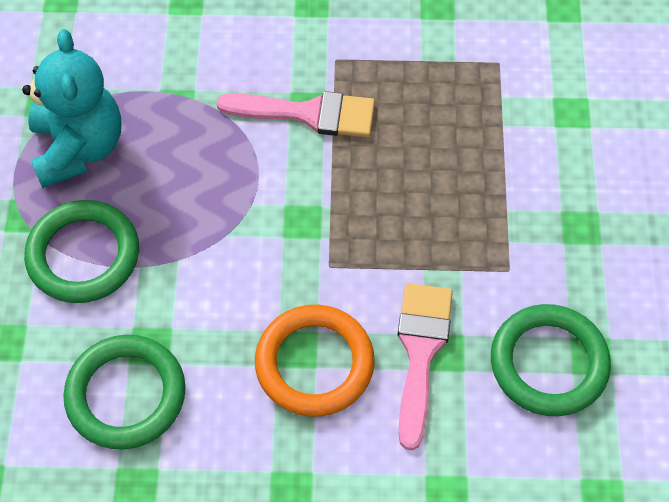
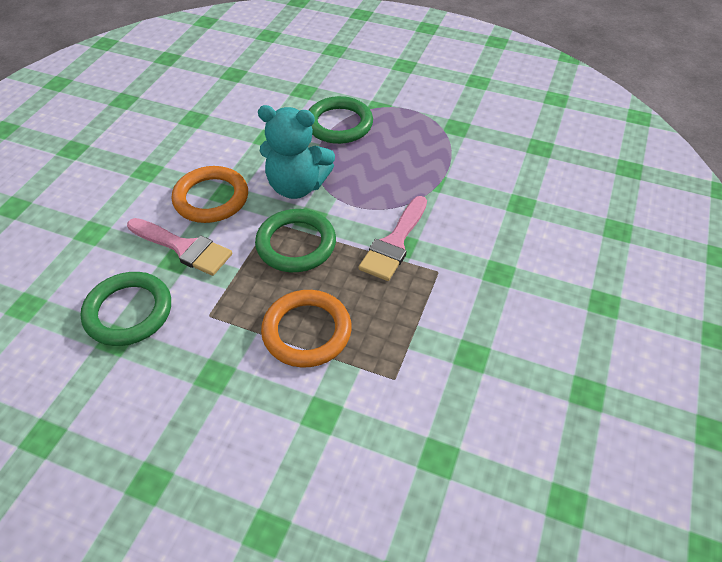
camera: 110 degrees right, 10 degrees down
turquoise teddy bear [22,29,121,188] -> turquoise teddy bear moved to [258,105,335,199]
green ring [64,335,186,450] -> green ring moved to [255,209,336,272]
none -> orange ring [261,290,352,367]

